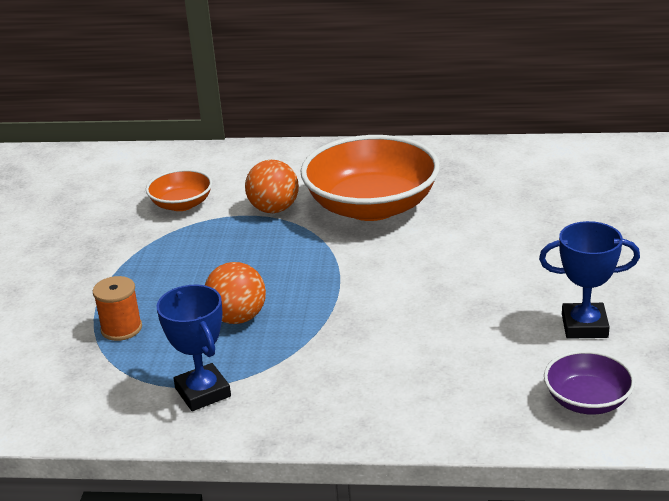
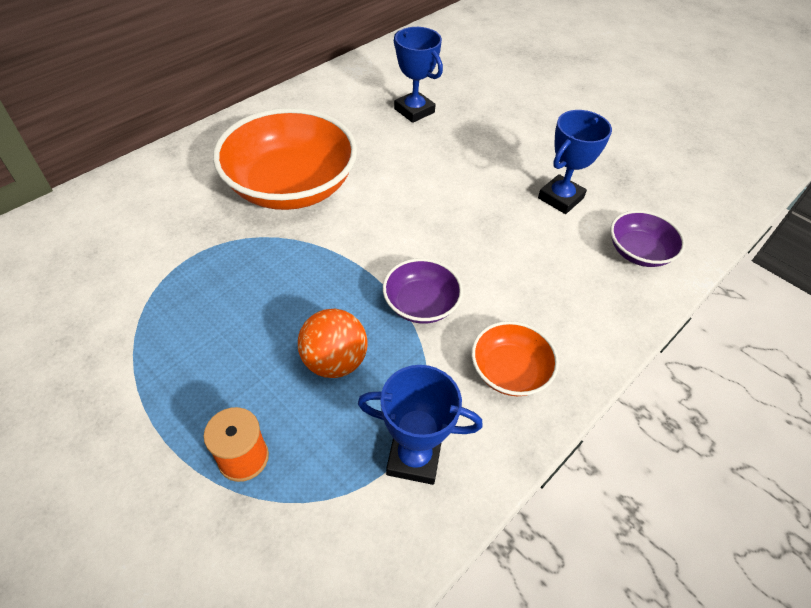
camera: 55 degrees left, 20 degrees up
orange bowl [146,169,212,211] -> orange bowl moved to [471,321,559,396]
orange ball [245,160,299,213] -> none
none -> purple bowl [383,258,463,324]
none -> blue trophy [394,27,443,123]

